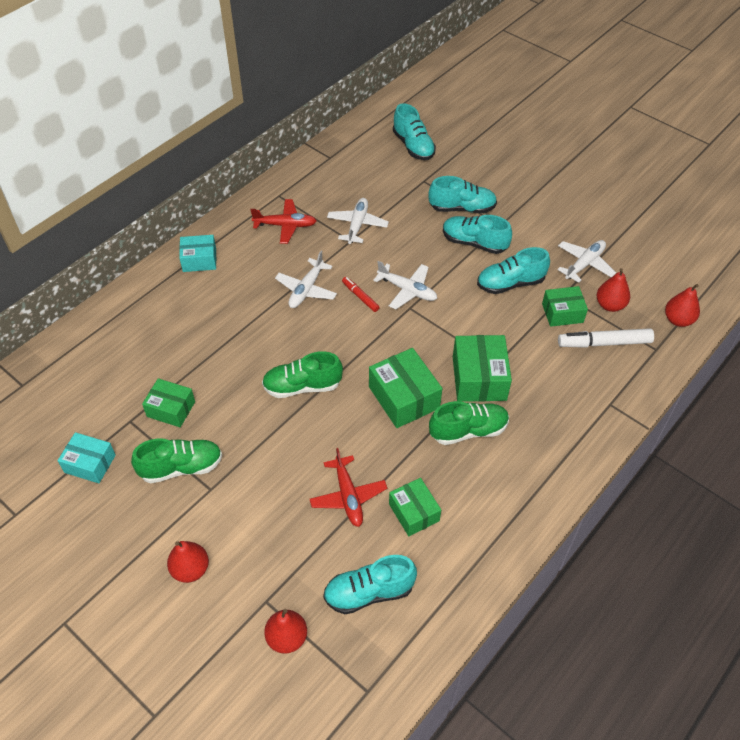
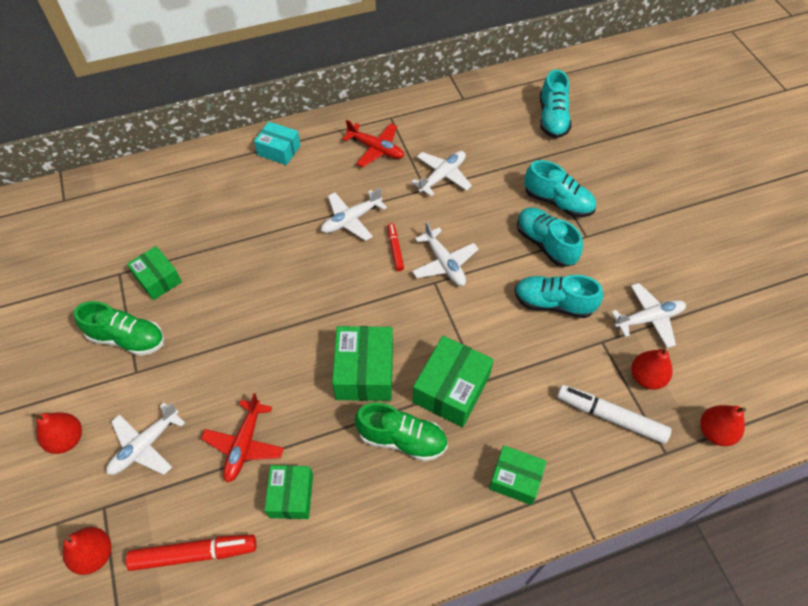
camera: 30 degrees right, 5 degrees up
turquoise box [58,432,116,483] -> none
green shoe [262,351,343,398] -> none
turquoise shoe [323,555,417,614] -> red marker [126,535,256,571]
green box [542,286,588,327] -> green box moved to [489,445,547,505]
none -> white plane [106,403,185,475]

